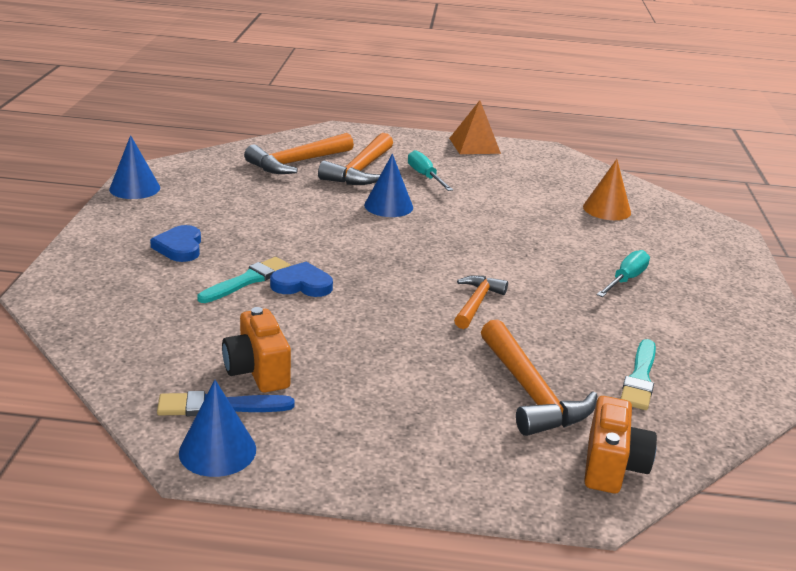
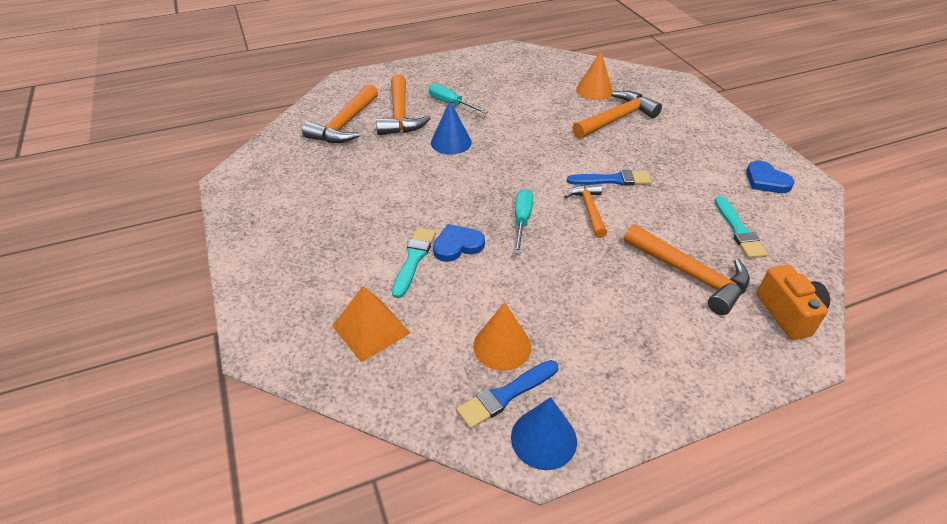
camera: 25 degrees left, 15 degrees up
blue cone [109,135,160,199] -> none
blue heart [150,225,201,262] -> blue heart moved to [746,160,794,193]
orange camera [222,307,291,392] -> orange cone [473,302,531,371]
orange pyramid [449,100,501,154] -> orange pyramid moved to [332,286,410,363]
turquoise screwdriver [597,250,650,297] -> turquoise screwdriver moved to [514,189,533,254]
none -> blue brush [567,170,652,186]
none -> orange hammer [572,91,662,139]

